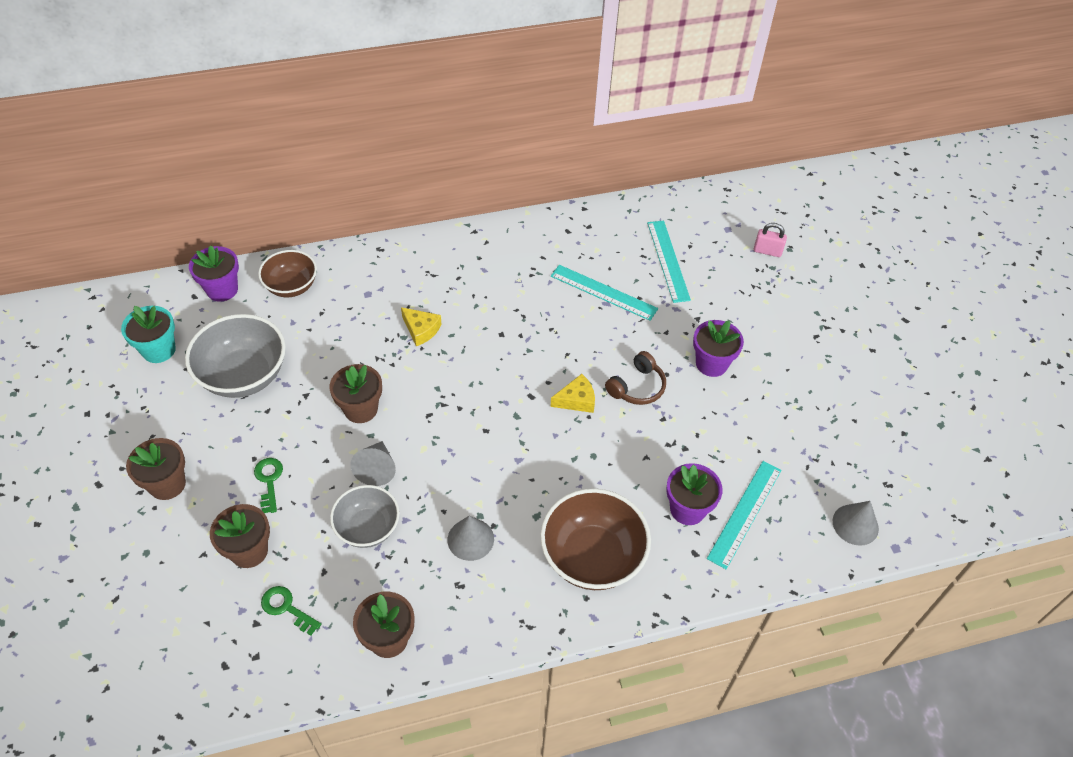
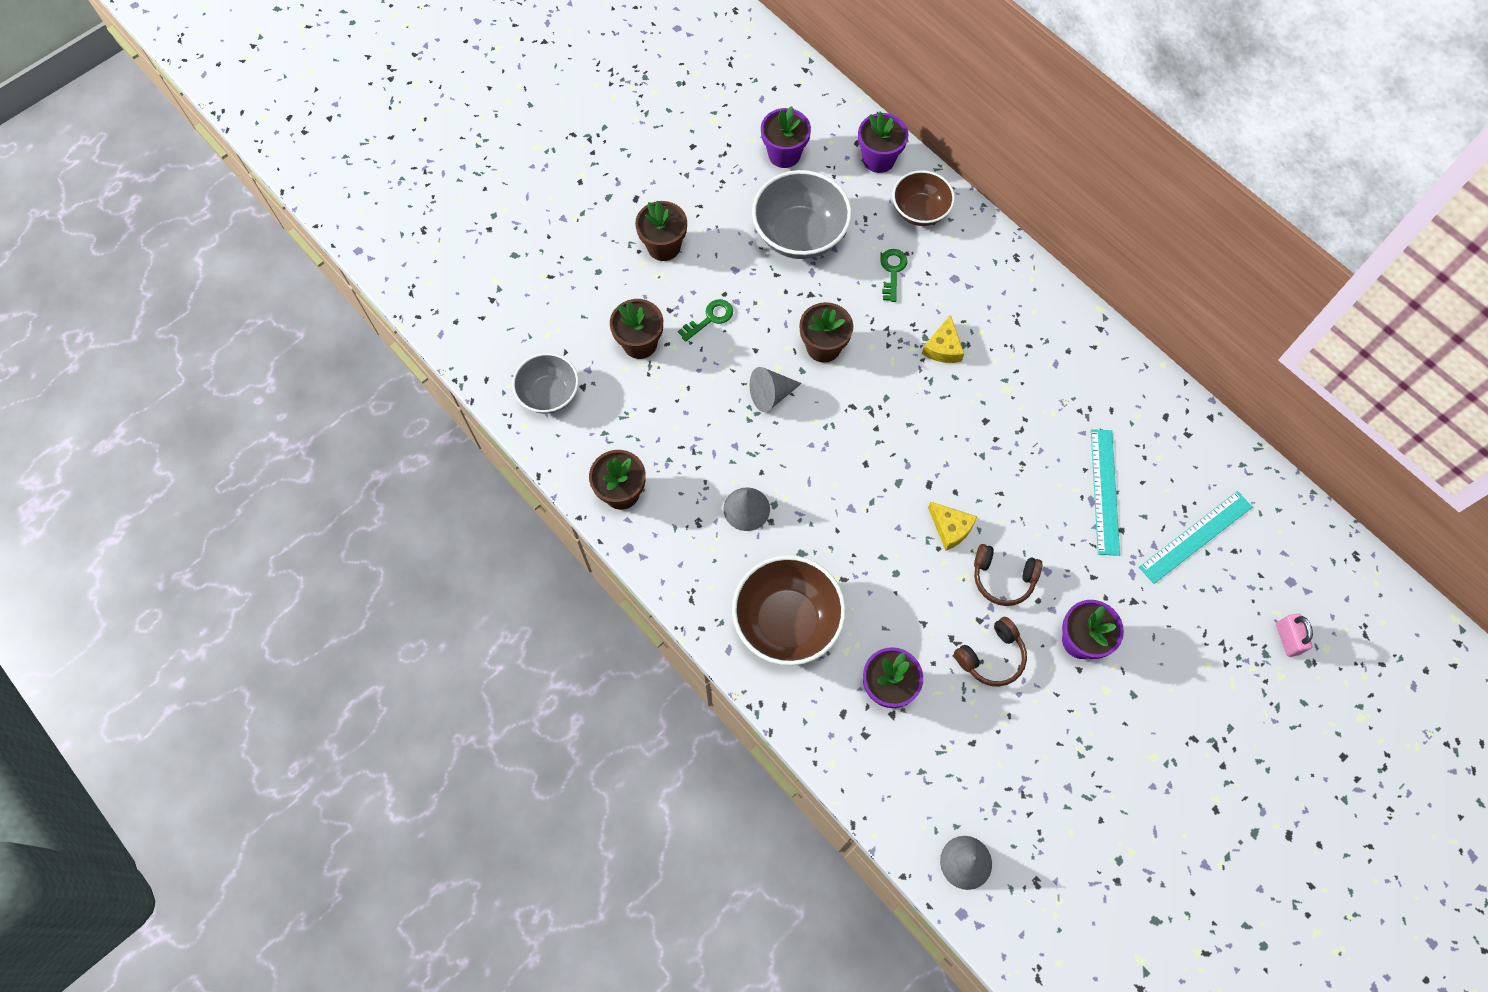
camera: 65 degrees right, 15 degrees up
turquoise flower pot [121,306,176,363] -> purple flower pot [761,106,811,168]
green key [261,586,321,636] -> green key moved to [880,249,907,302]
grey bowl [330,485,400,548] -> grey bowl moved to [512,353,579,414]
turquoise ruler [707,461,782,569] -> none
none -> brown headphones [954,617,1027,686]

